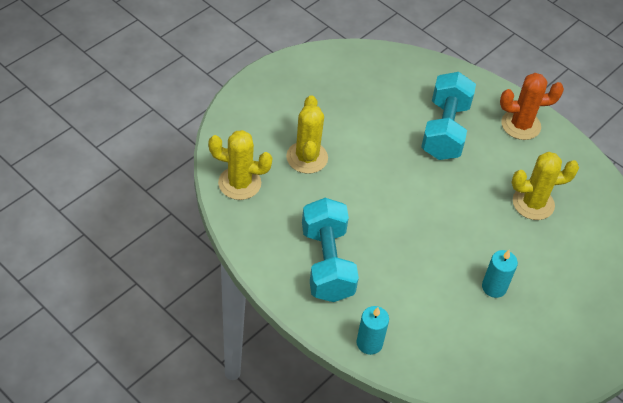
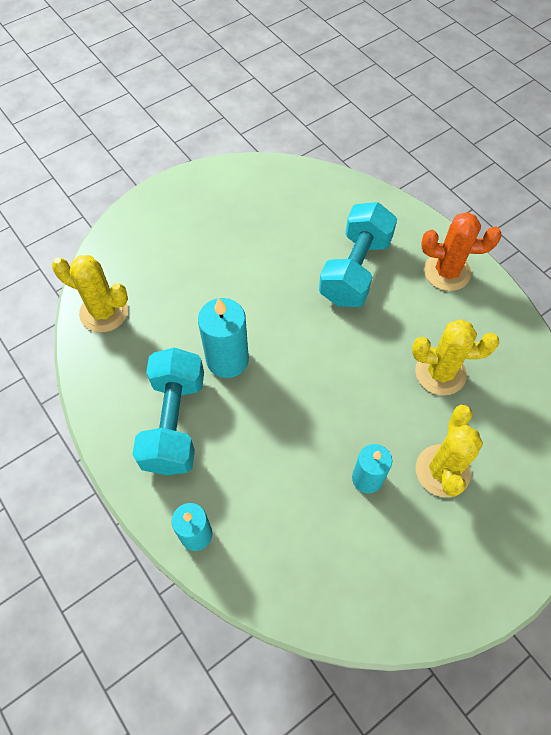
camera: 15 degrees right, 10 degrees up
yellow cactus [286,95,328,174] -> yellow cactus moved to [416,405,483,497]
none -> turquoise candle [198,298,249,378]

